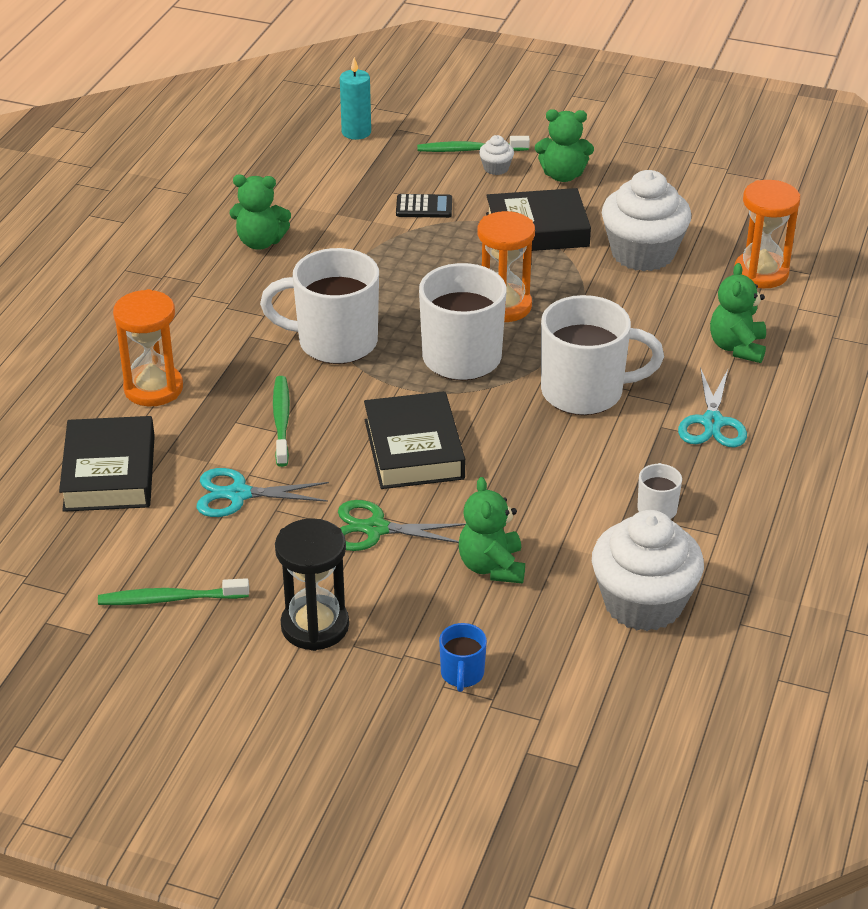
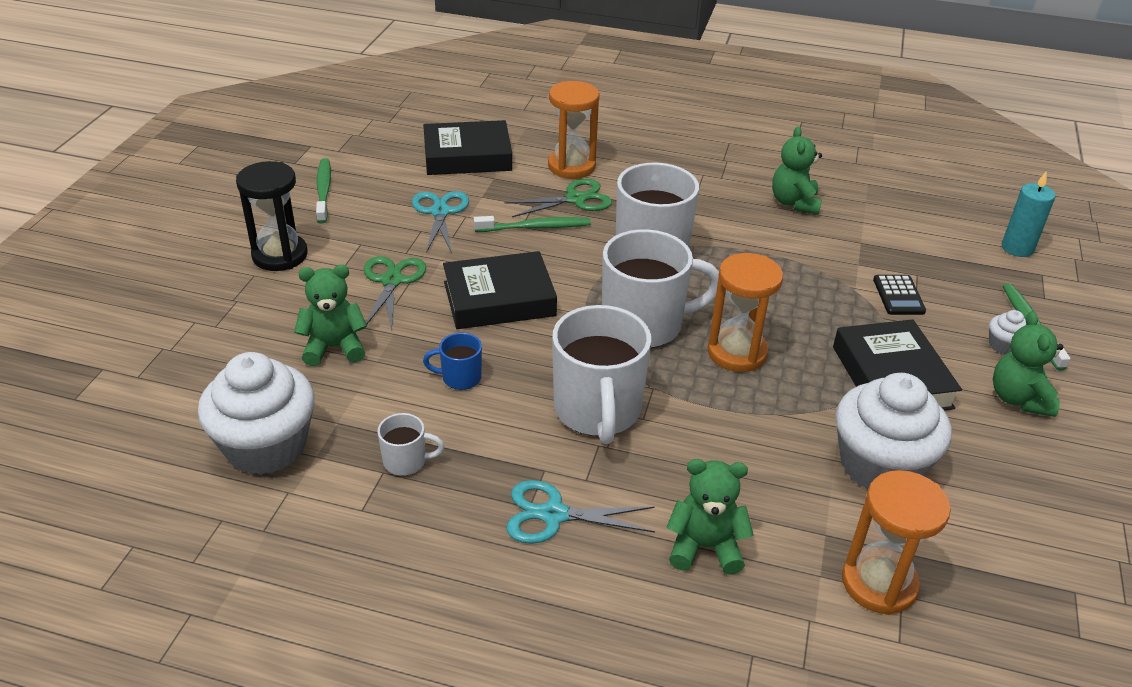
camera: 85 degrees right, 0 degrees up
blue mug [439,623,487,692] -> blue mug moved to [423,333,482,390]
none -> green scissors [504,179,612,217]

